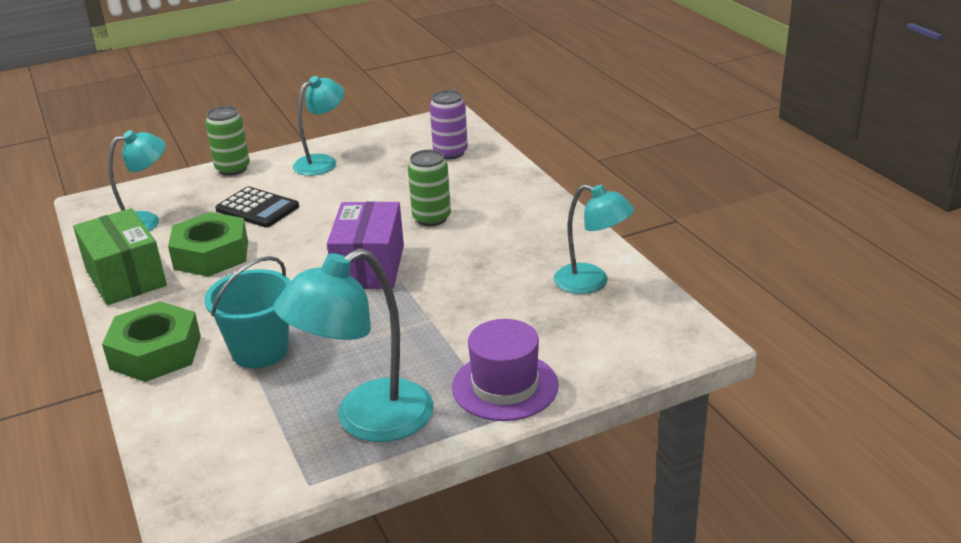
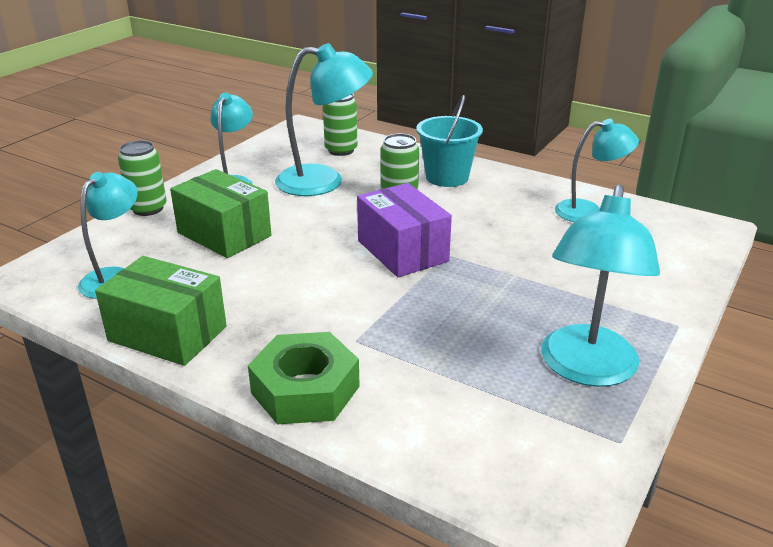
camera: 35 degrees left, 0 degrees up
green nut [168,212,248,277] -> none
turquoise bucket [204,256,291,368] -> turquoise bucket moved to [416,95,483,187]
black calculator [215,186,299,227] -> green box [170,169,271,258]
purple can [430,90,468,159] -> green can [323,93,357,156]
purple hat [452,319,559,421] -> none
none -> turquoise lamp [275,43,373,196]

